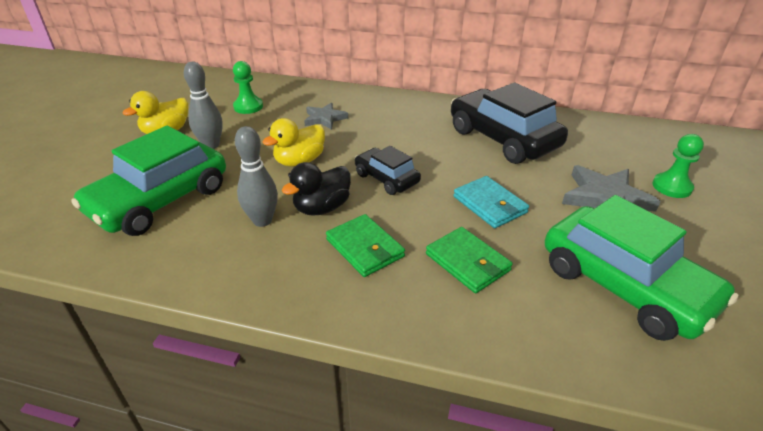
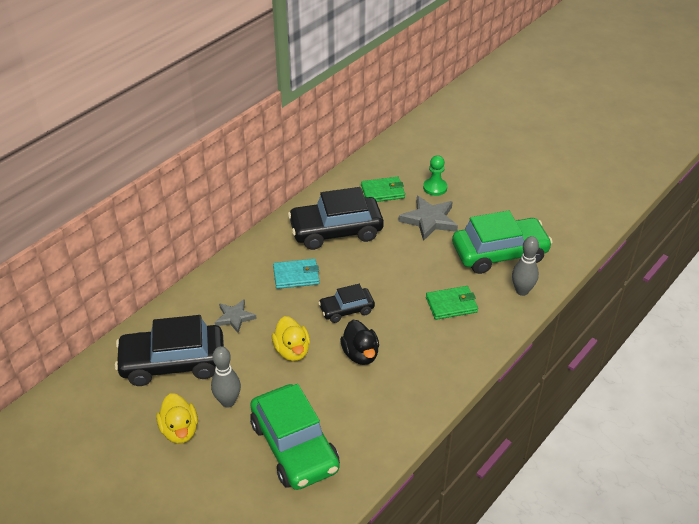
camera: 65 degrees left, 5 degrees up
green pawn [233,61,263,114] -> black car [115,315,224,386]
grey bowling pin [235,126,278,227] -> grey bowling pin moved to [512,236,539,296]
green wallet [326,214,405,277] -> green wallet moved to [361,177,405,202]
turquoise wallet [453,176,529,228] -> turquoise wallet moved to [273,259,320,289]

